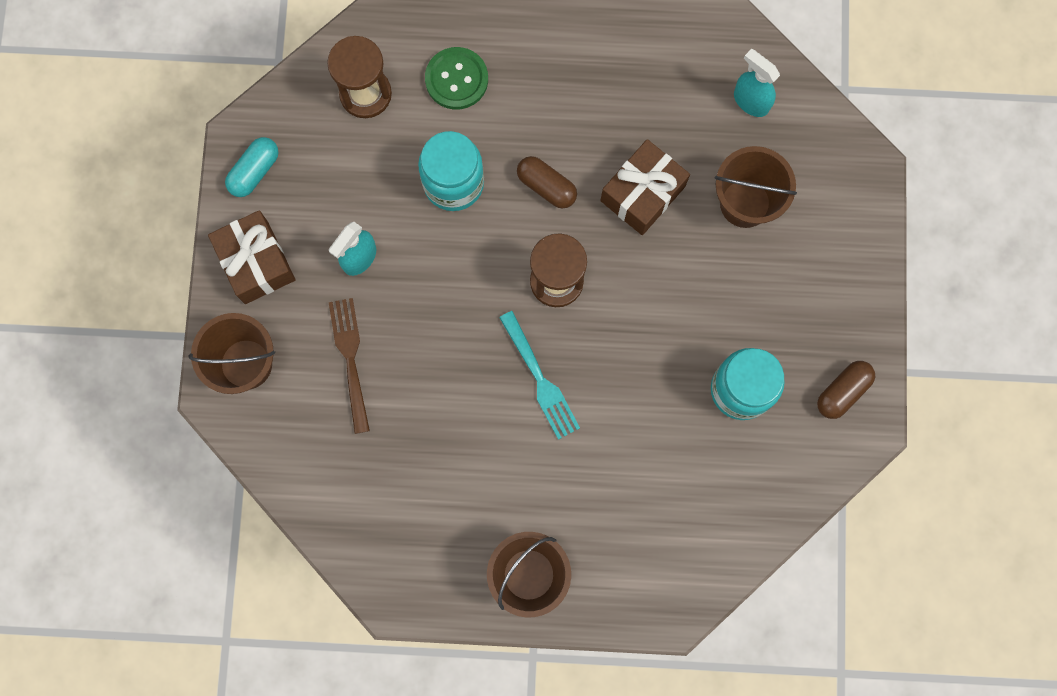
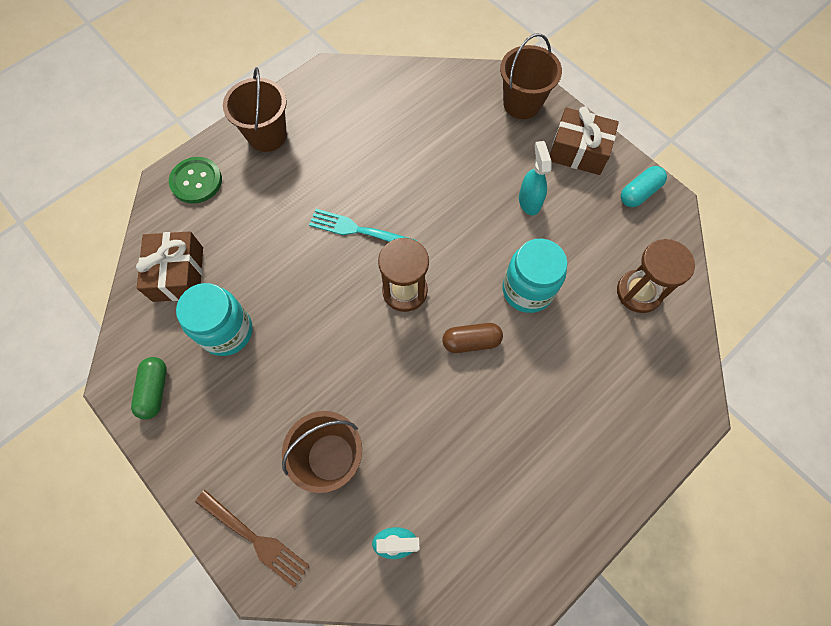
camera: 135 degrees right, 10 degrees down
turquoise capsule [225,137,279,197] -> turquoise capsule turned 60 degrees clockwise [621,166,667,207]
brown fork [329,298,370,434] -> brown fork moved to [195,490,310,588]
green button [425,47,488,110] -> green button moved to [169,157,222,204]
brown gift [600,139,690,235] -> brown gift moved to [136,231,203,302]
brown capsule [817,361,875,419] -> green capsule [131,357,167,420]

